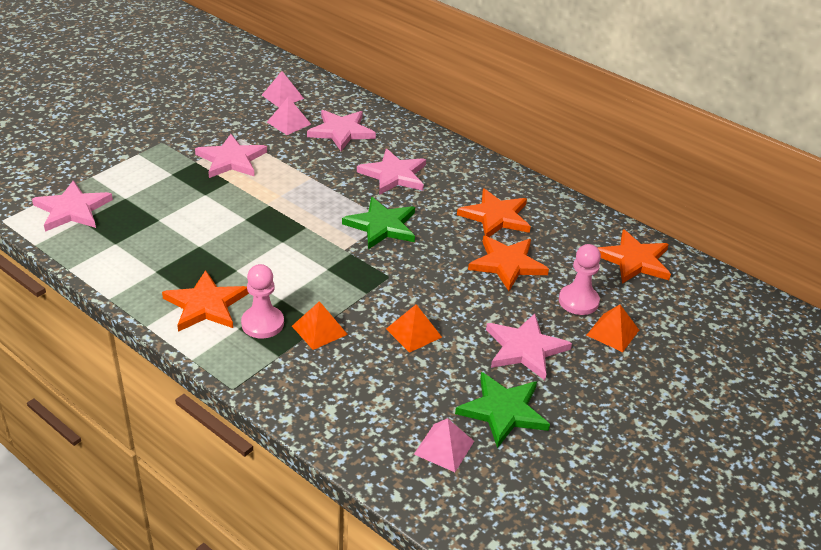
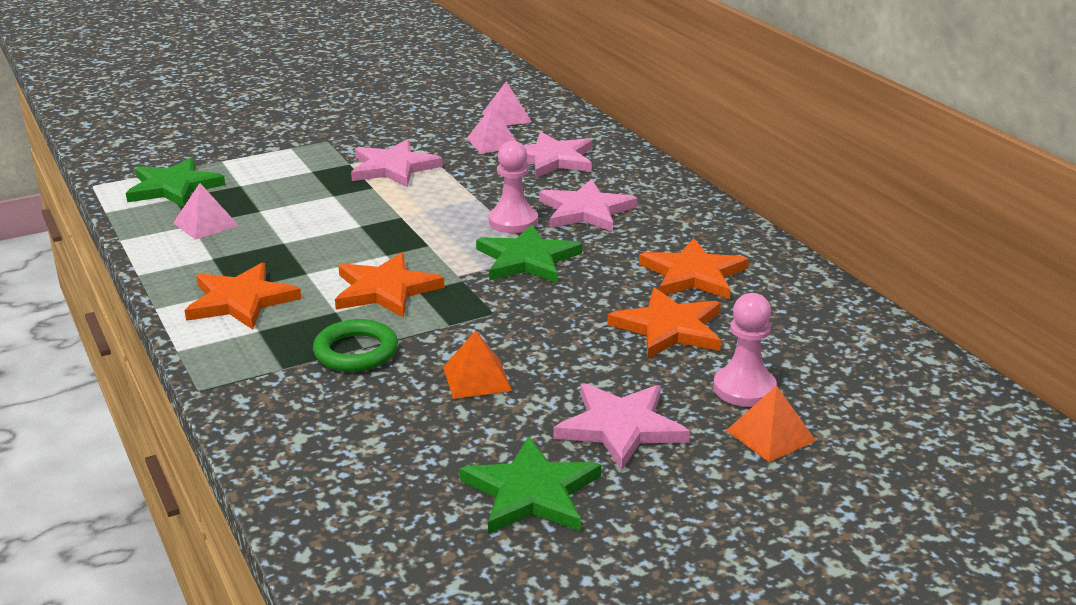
camera: 25 degrees right, 10 degrees down
pink star [32,180,113,232] -> green star [126,157,225,207]
pink pawn [241,264,284,338] -> pink pawn moved to [489,141,538,233]
orange pyramid [292,301,348,350] -> green ring [313,319,398,372]
pink pyramid [414,418,474,472] -> pink pyramid moved to [173,183,239,240]
orange star [598,229,671,284] -> orange star moved to [335,252,445,318]

